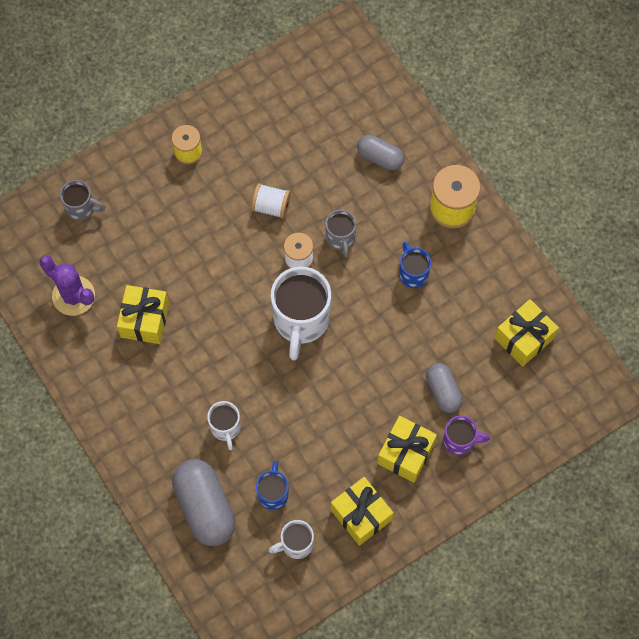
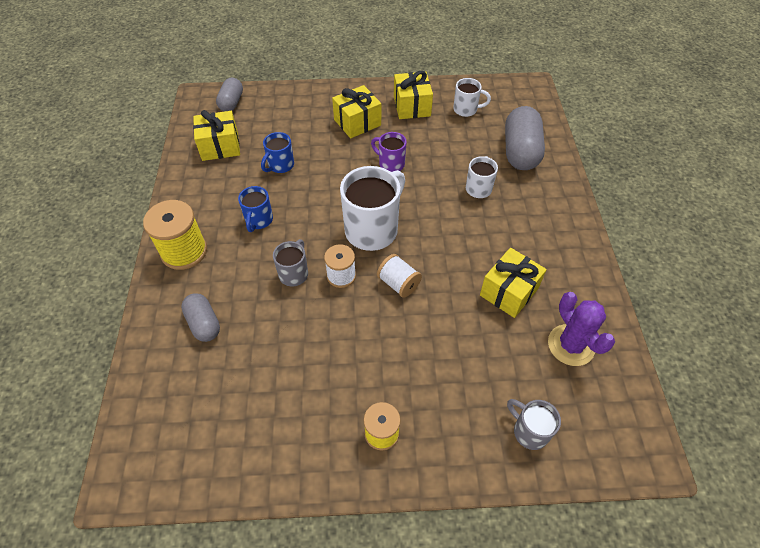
camera: 150 degrees left, 15 degrees down
white spool [251,183,291,219] -> white spool moved to [377,254,422,298]
blue mug [256,461,288,510] -> blue mug moved to [261,132,294,173]
grey capsule [426,363,463,413] -> grey capsule moved to [216,78,243,112]
purple mug [443,416,490,455] -> purple mug moved to [371,132,407,172]

